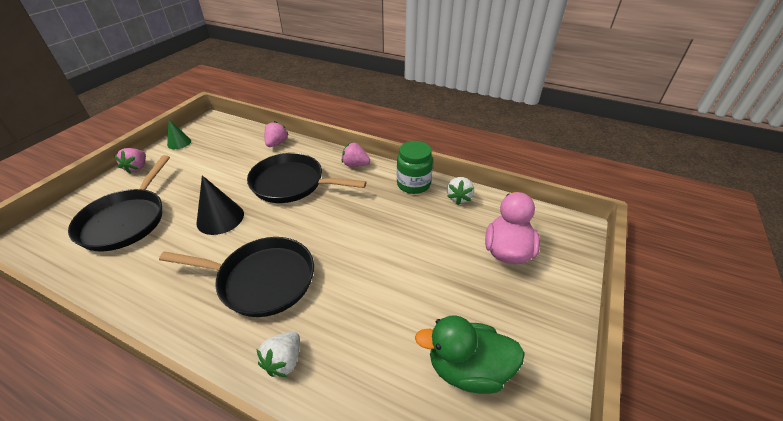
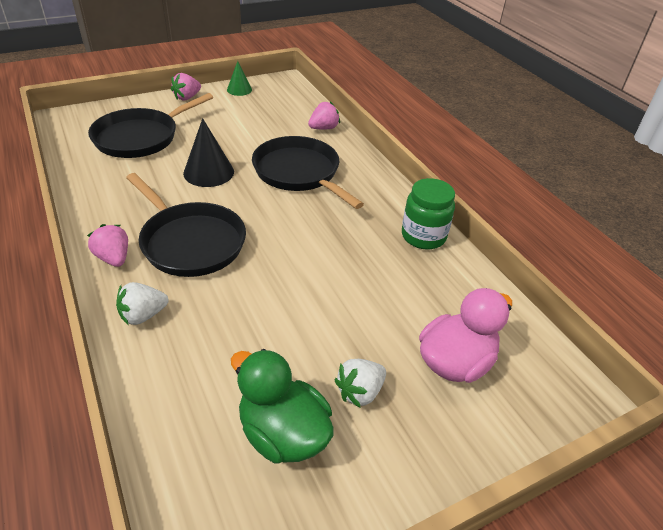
camera: 35 degrees right, 0 degrees up
pink strawberry [342,143,370,167] -> pink strawberry moved to [87,224,128,267]
white strawberry [447,177,474,205] -> white strawberry moved to [334,359,386,408]

